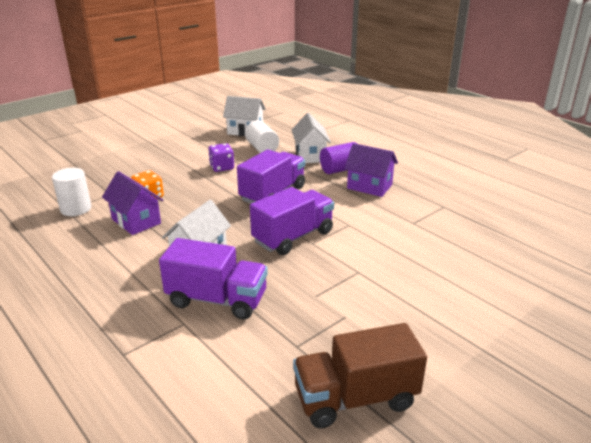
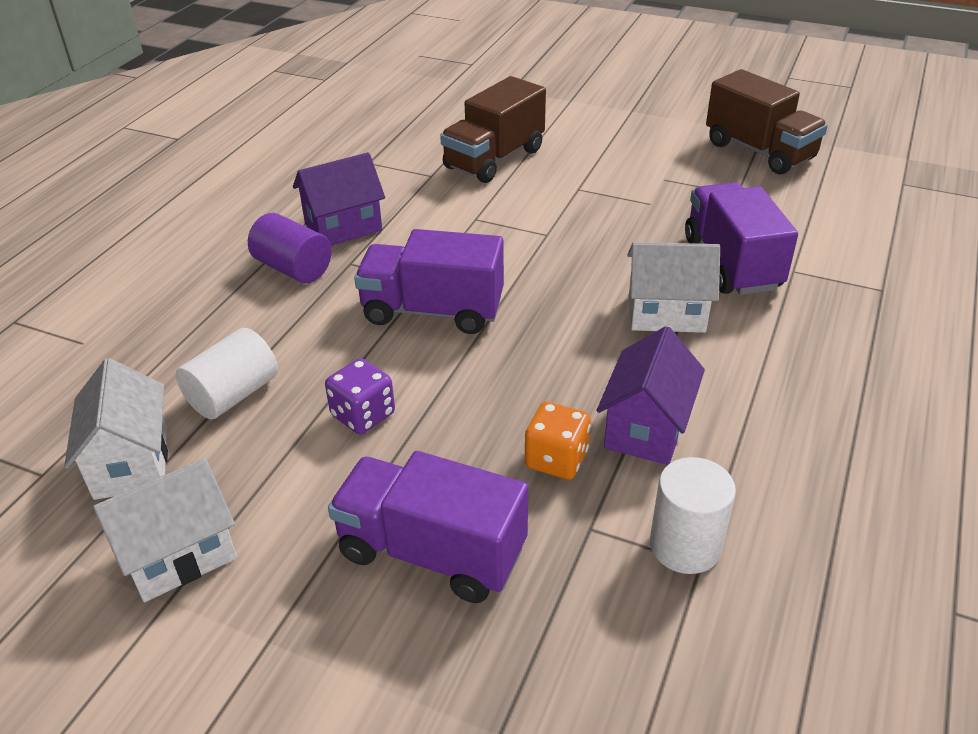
camera: 115 degrees left, 10 degrees up
purple truck [250,187,334,255] -> purple truck moved to [328,451,528,603]
white house [292,113,331,163] -> white house moved to [93,458,237,602]
purple house [344,143,398,197] -> purple house turned 60 degrees clockwise [293,152,385,246]
none -> brown truck [440,76,546,183]

